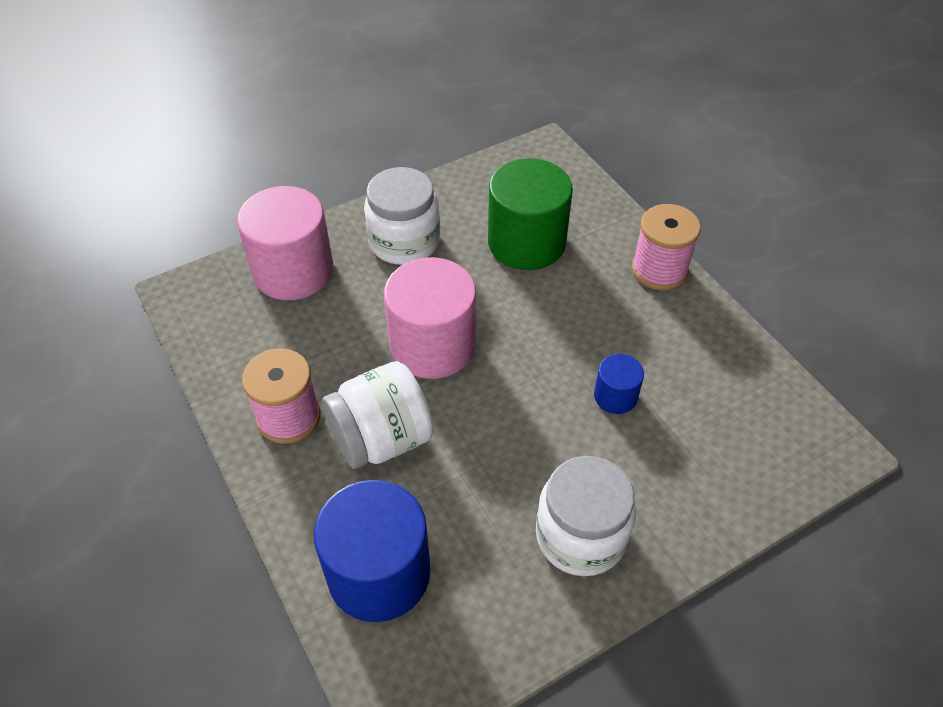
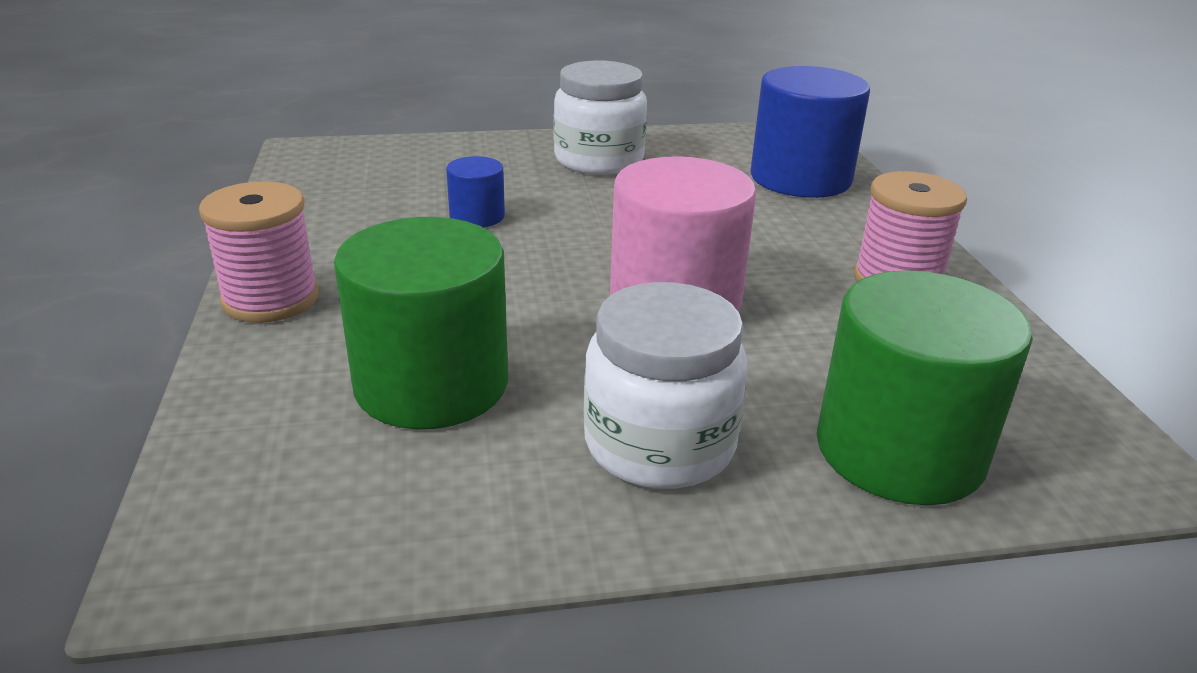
camera: 160 degrees left, 20 degrees down
pink cylinder [237,186,333,300] -> green cylinder [817,270,1033,505]
white jar [322,361,434,469] -> none

